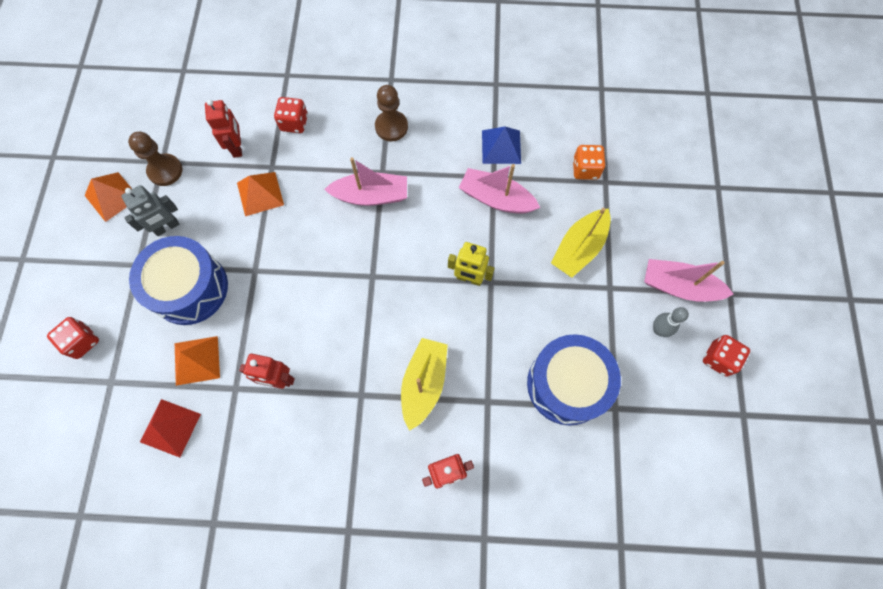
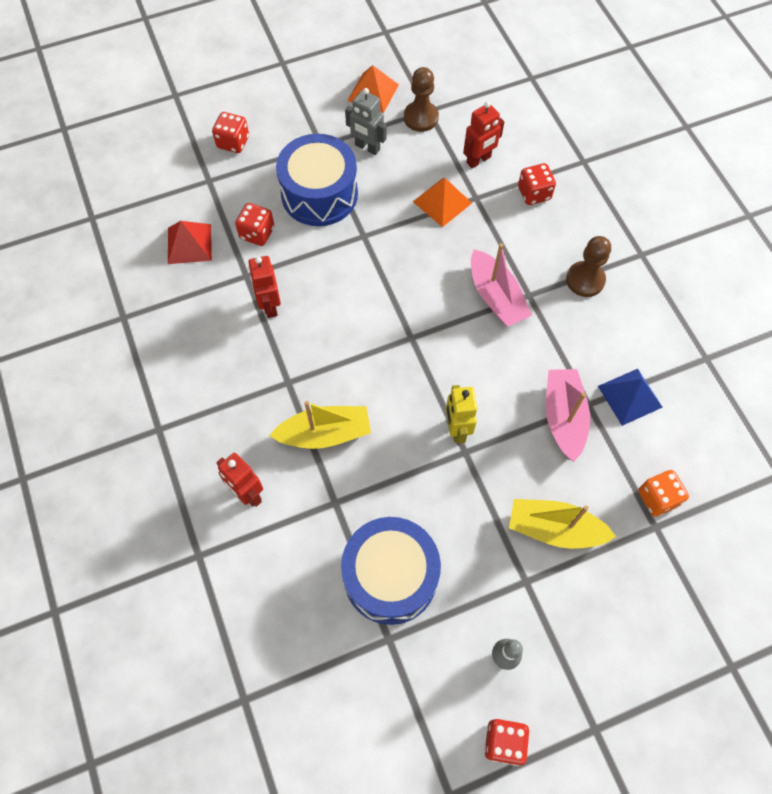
camera: 65 degrees right, 5 degrees down
orange pyramid [175,336,220,386] -> red dice [235,203,274,246]
pink boat [644,259,733,302] -> none

